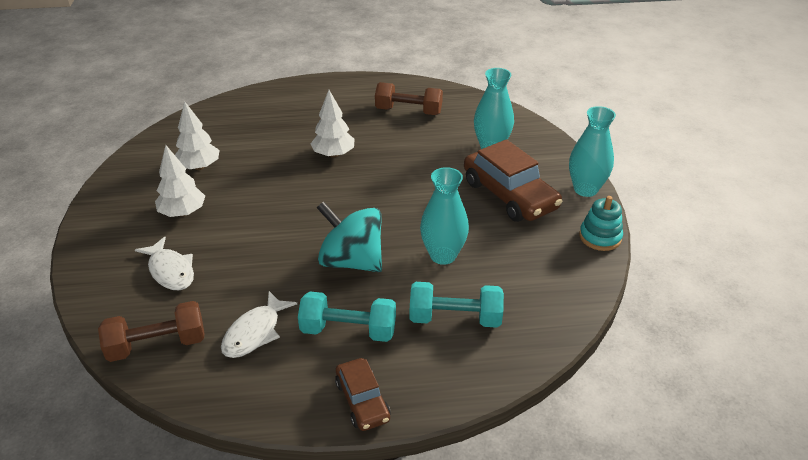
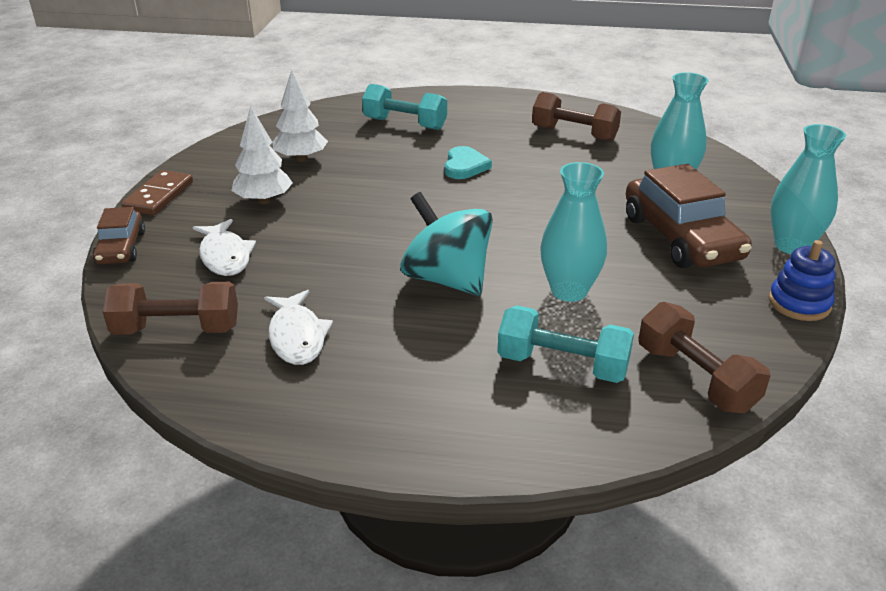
camera: 15 degrees right, 5 degrees down
white fish [221,291,297,358] -> white fish turned 60 degrees counterclockwise [264,290,333,365]
turquoise dumbbell [298,292,396,342] -> turquoise dumbbell moved to [362,84,447,130]
white tree [310,90,355,158] -> turquoise heart [445,146,492,179]
brown car [335,358,390,431] -> brown car moved to [93,207,145,264]
turquoise stacking toy [579,196,623,251] -> blue stacking toy [769,240,835,321]
none -> brown domino [121,170,193,215]
none -> brown dumbbell [639,302,771,413]

